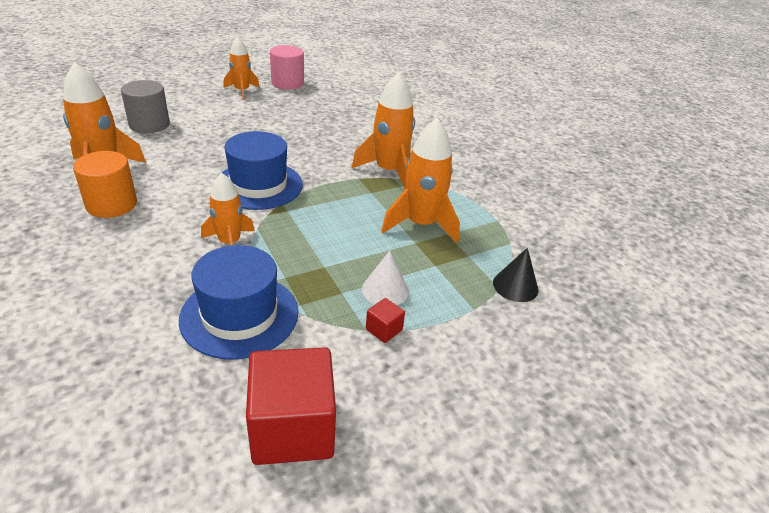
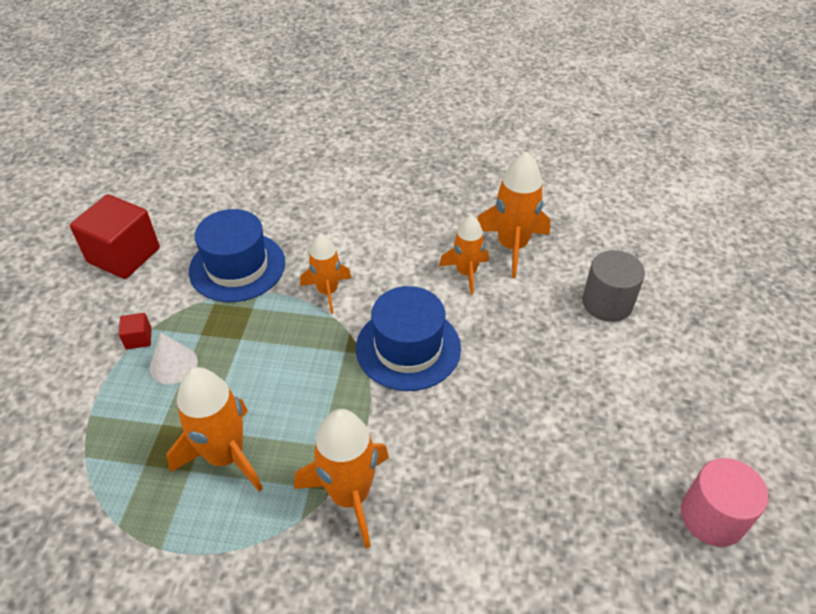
camera: 130 degrees right, 10 degrees up
orange cylinder [73,151,137,218] -> none
orange rocket [223,36,260,100] -> orange rocket moved to [439,215,489,295]
black cone [493,248,539,302] -> none

